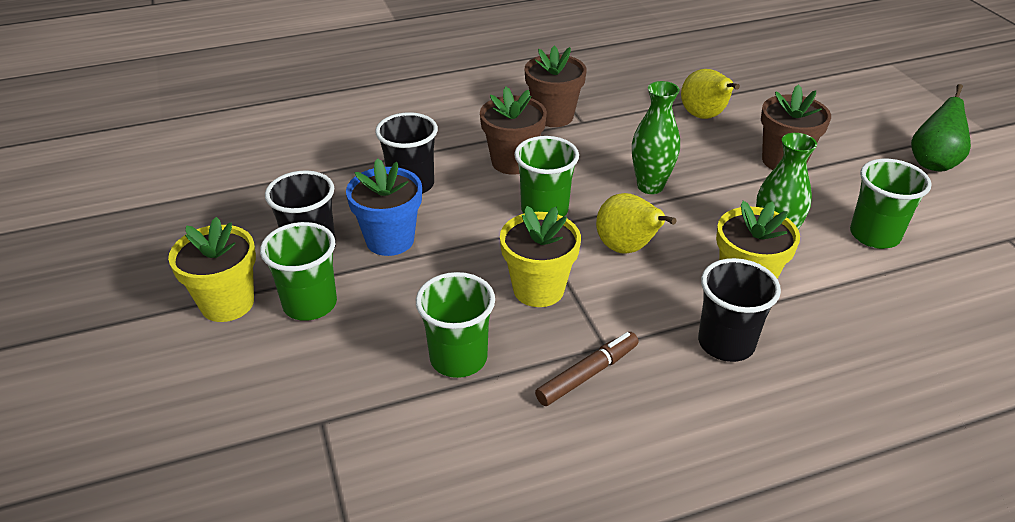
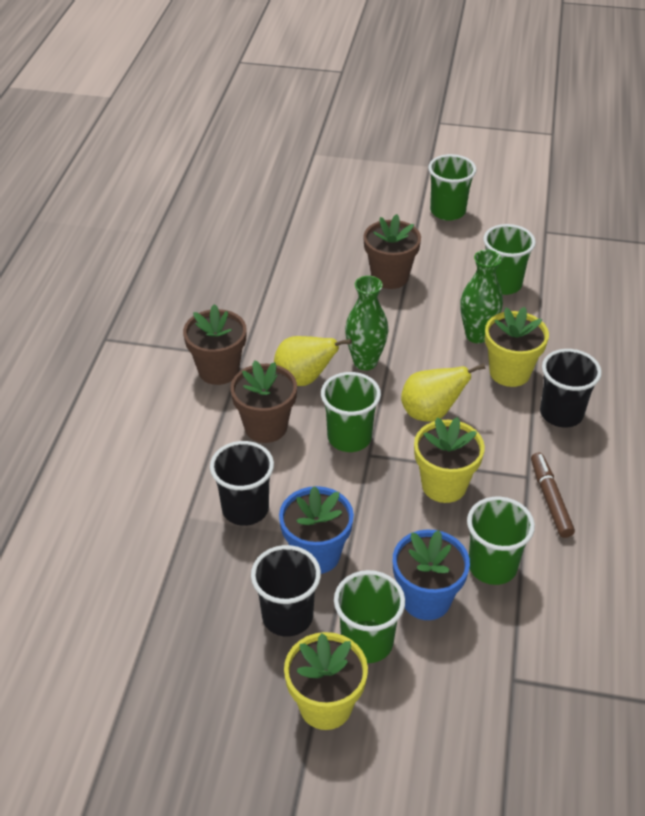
camera: 60 degrees left, 5 degrees up
yellow pear [681,69,740,119] -> yellow pear moved to [274,336,352,386]
green pear [911,84,971,171] -> green cup [428,154,476,221]
none -> blue flower pot [393,529,470,620]

